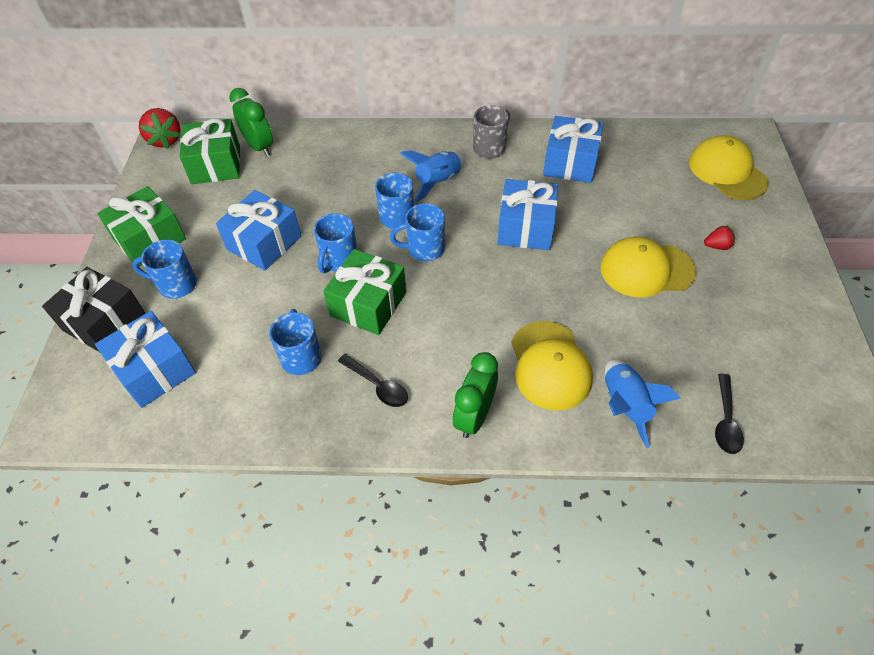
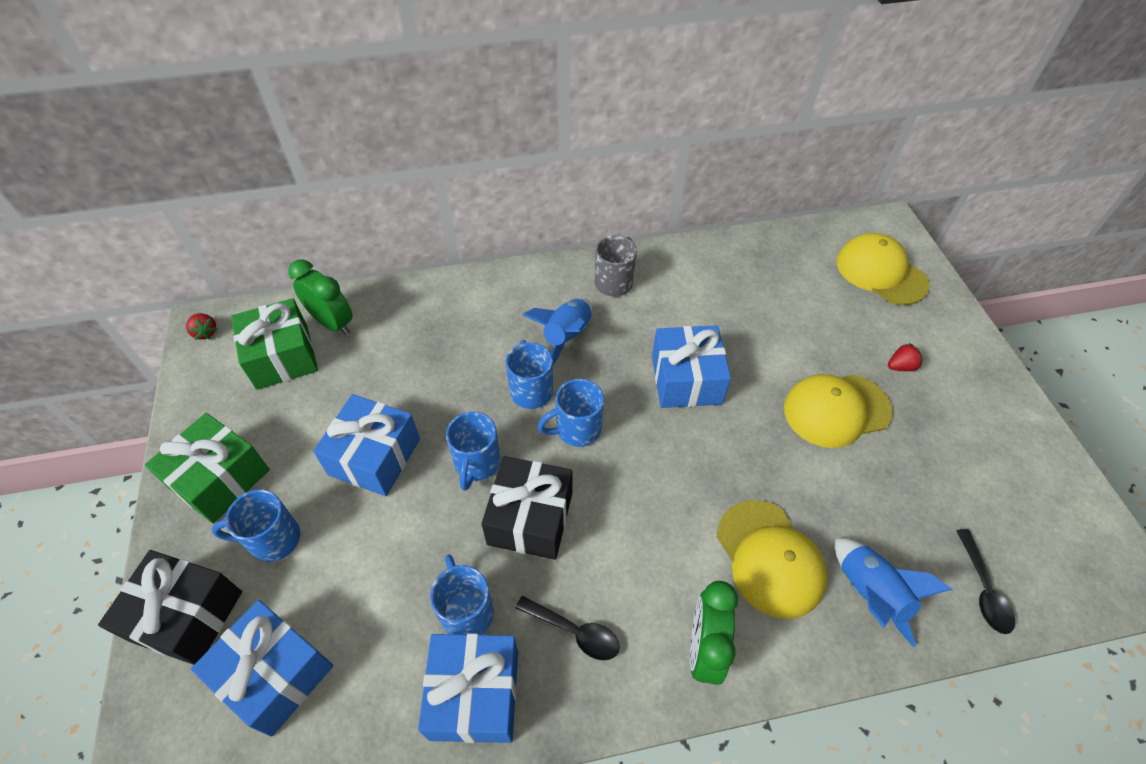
camera: 15 degrees left, 0 degrees up
red strawberry [139,108,181,149] -> red strawberry [186,313,217,340], size x0.55
green gift [323,249,406,335] -> black gift [481,456,573,560]
blue gift [543,116,603,183] -> blue gift moved to [418,633,518,743]

